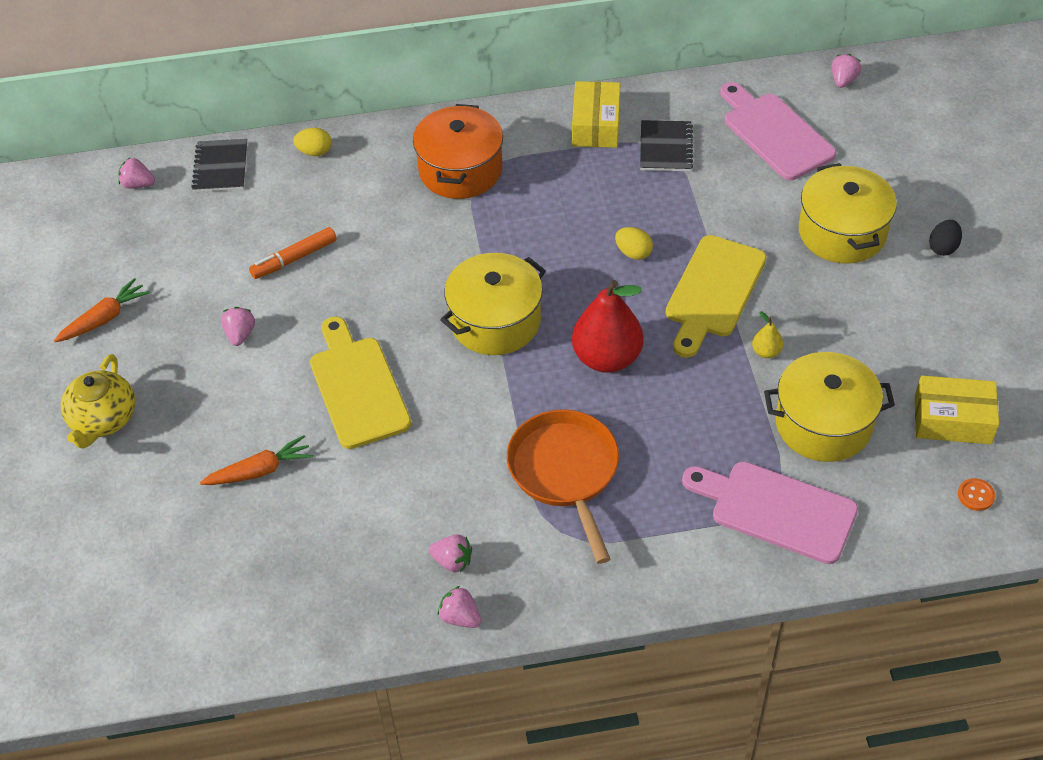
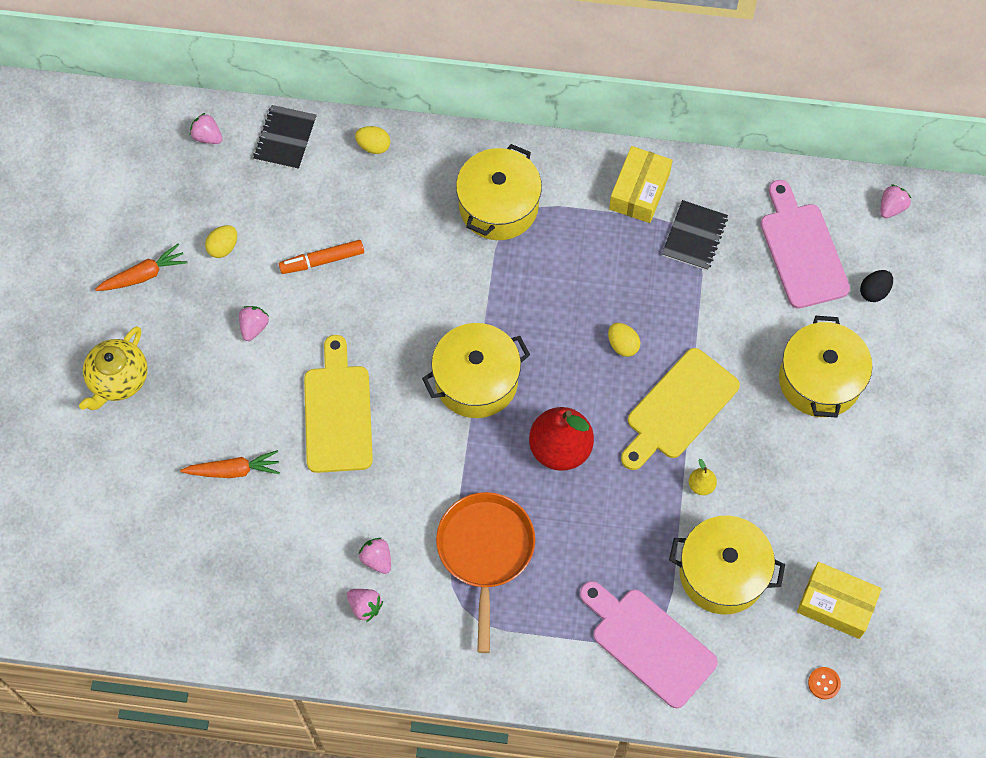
camera: 15 degrees right, 15 degrees up
orange pot [413,104,503,199] -> yellow pot [456,144,542,240]
pink strawberry [438,586,481,628] -> pink strawberry moved to [359,538,391,574]
black egg [929,220,962,256] -> black egg moved to [860,270,893,302]
none -> yellow egg [205,225,237,258]

